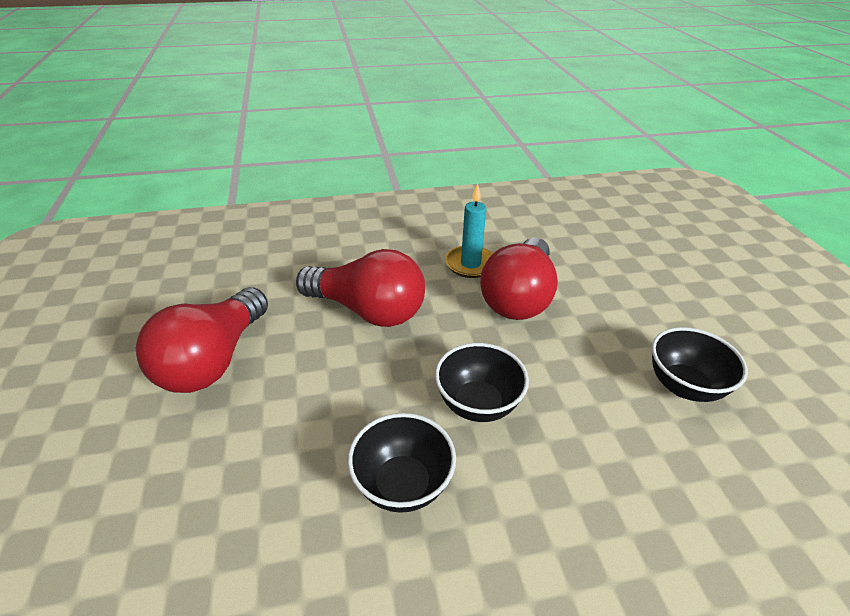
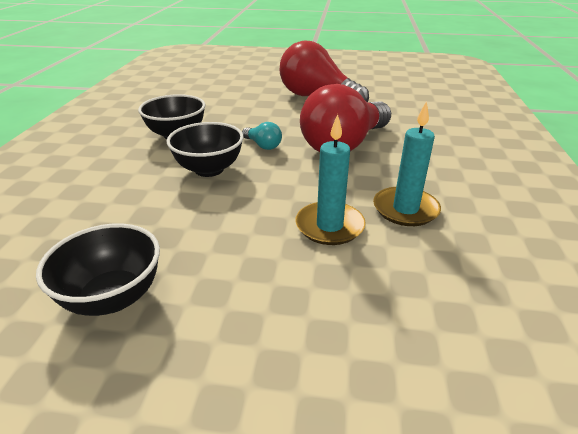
camera: 110 degrees right, 5 degrees down
red light bulb [480,237,558,320] -> turquoise candle [295,114,366,245]
none -> turquoise light bulb [242,122,282,150]

